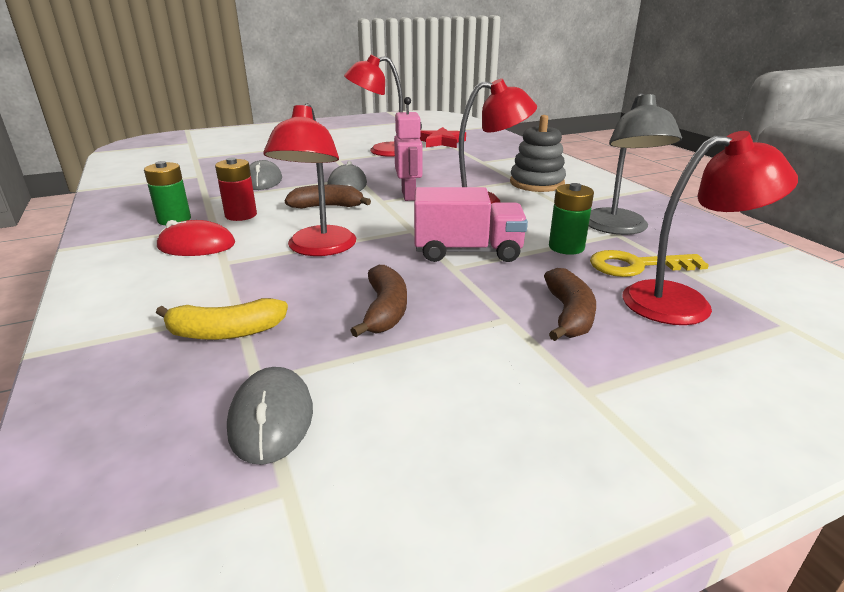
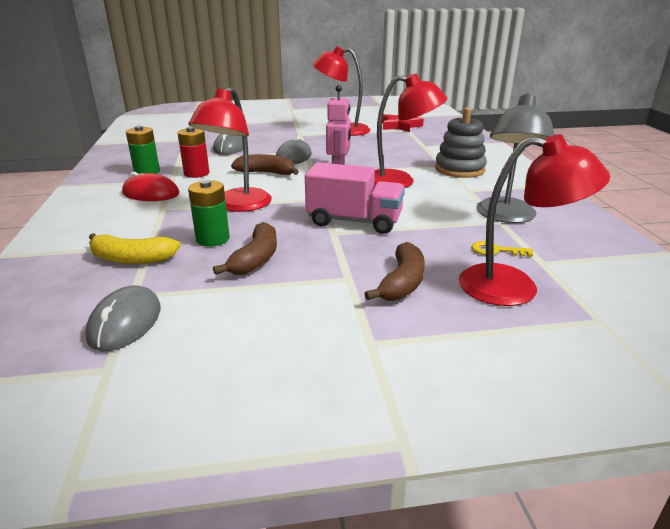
camera: 15 degrees right, 0 degrees up
green battery [549,183,594,255] -> green battery moved to [188,180,230,247]
yellow key [590,250,709,277] -> yellow key [472,241,533,257], size x0.57

